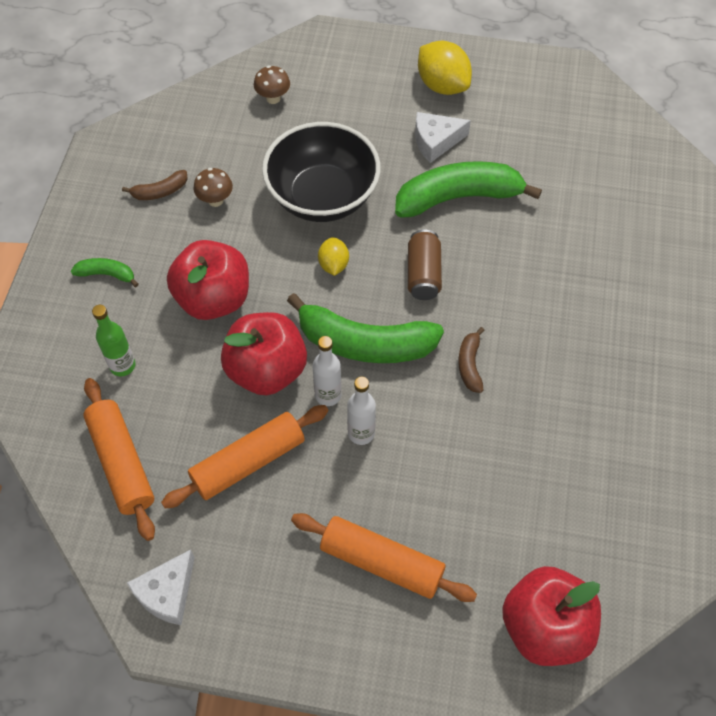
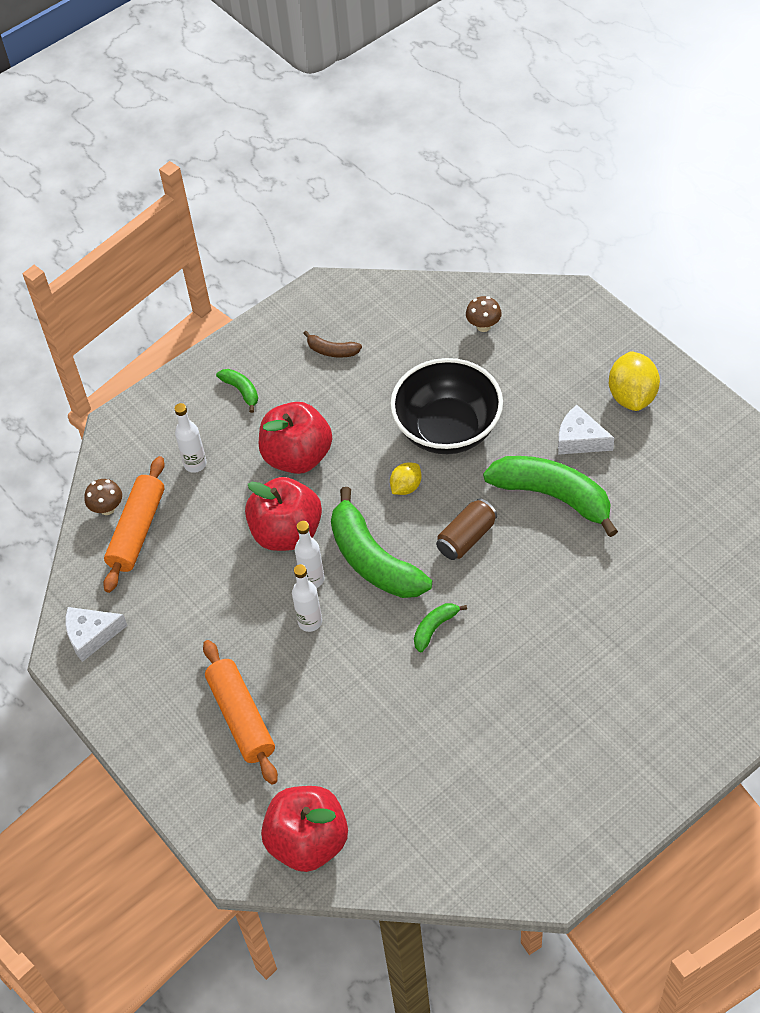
camera: 45 degrees right, 5 degrees down
green bottle [92,305,136,376] -> white bottle [174,403,207,473]
orange rolling pin [161,405,328,509] -> none
brown mushroom [194,168,233,207] -> brown mushroom moved to [84,479,122,515]
brown banana [458,327,485,393] -> green banana [414,603,467,652]

